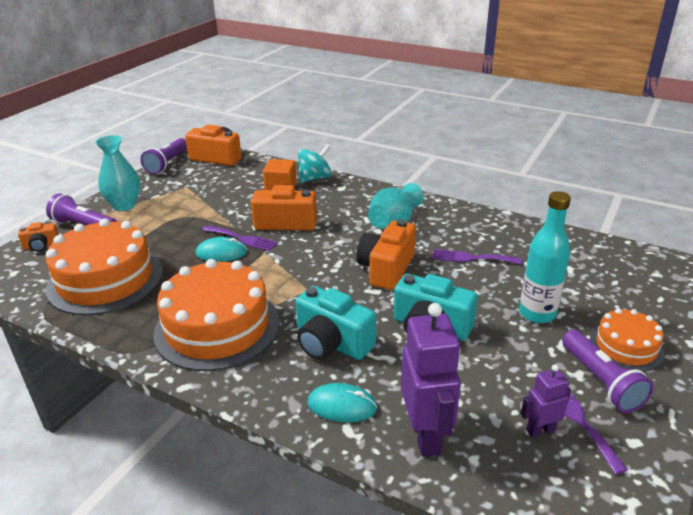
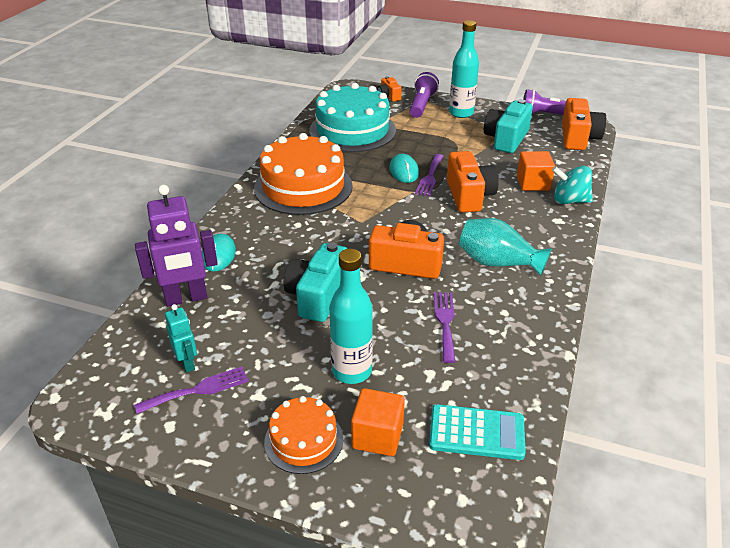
camera: 80 degrees right, 5 degrees up
orange cake [46,218,163,315] -> turquoise cake [309,83,396,152]
turquoise vase [95,135,140,211] -> turquoise bottle [449,20,479,118]
turquoise camera [296,286,376,360] -> turquoise camera moved to [484,99,533,153]
turquoise spinning top [298,144,331,183] -> turquoise spinning top turned 150 degrees clockwise [552,166,593,204]
purple robot [521,364,571,438] -> turquoise robot [165,304,197,373]
purple flashlight [562,330,654,413] -> none
none -> orange cube [351,388,405,456]
none -> turquoise calculator [429,404,526,460]

